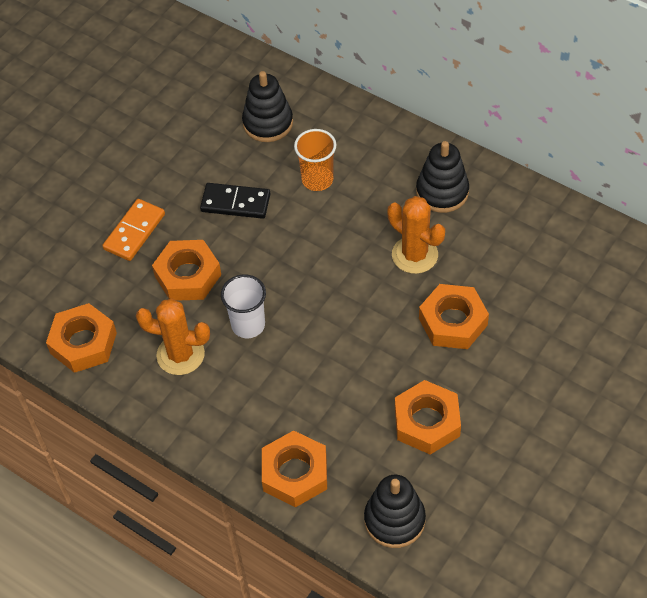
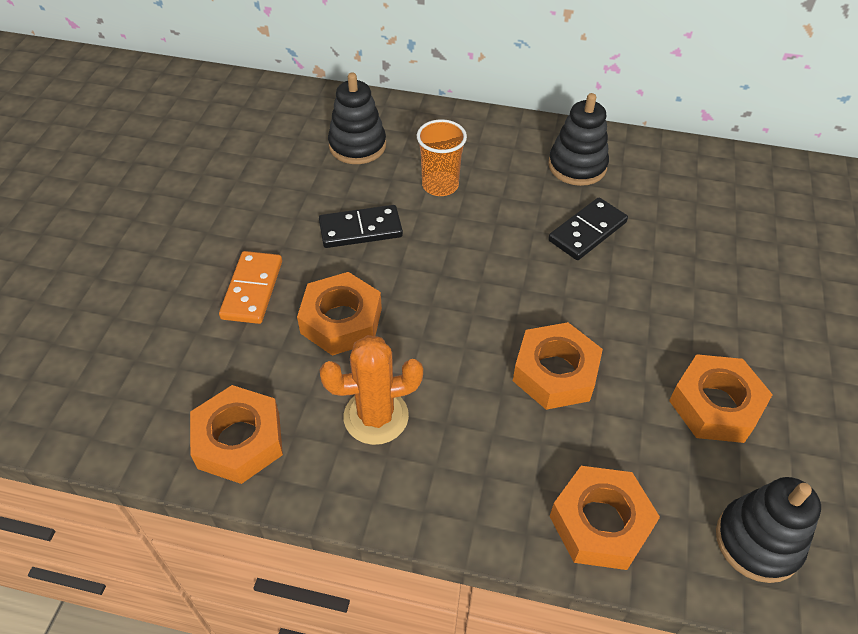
camera: 25 degrees left, 5 degrees down
white cup [221,275,266,338] -> none
orange cactus [387,196,445,274] -> black domino [548,198,628,260]
orange nut [419,284,489,349] -> orange nut moved to [513,322,603,410]

